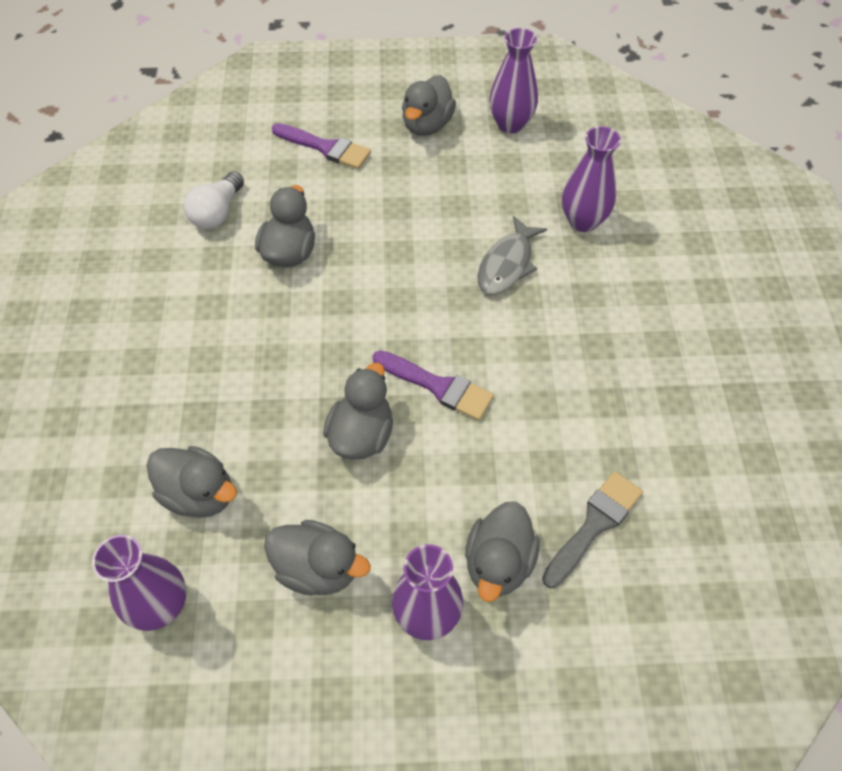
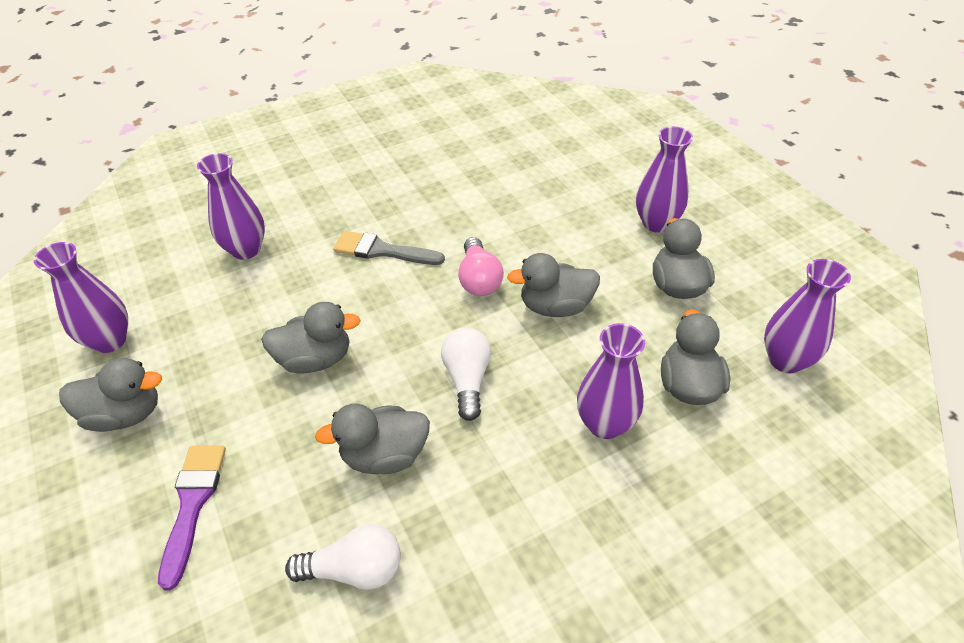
camera: 115 degrees left, 10 degrees down
purple brush [373,350,494,421] -> pink light bulb [458,237,504,296]
grey duck [465,501,540,602] -> grey duck moved to [261,302,361,374]
grey fish [478,216,547,295] -> none
grey brush [542,471,643,588] -> grey brush moved to [333,231,445,265]
none -> white light bulb [441,327,491,421]
none -> purple vase [577,323,645,439]

